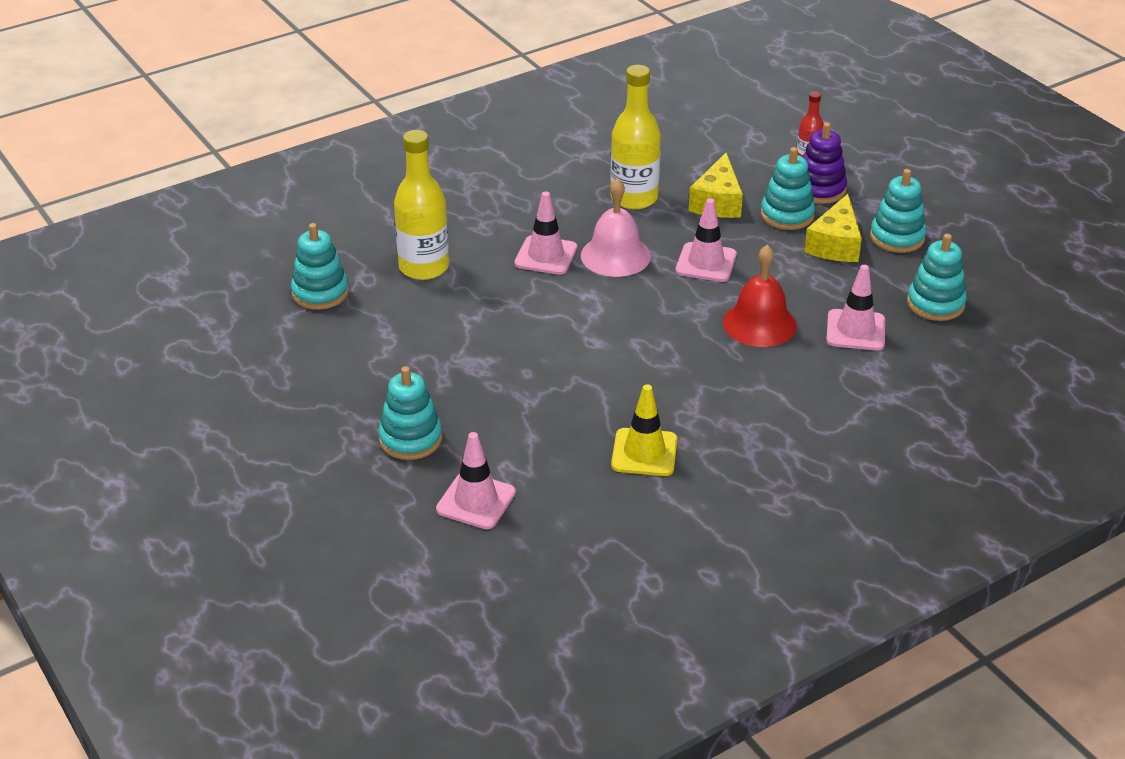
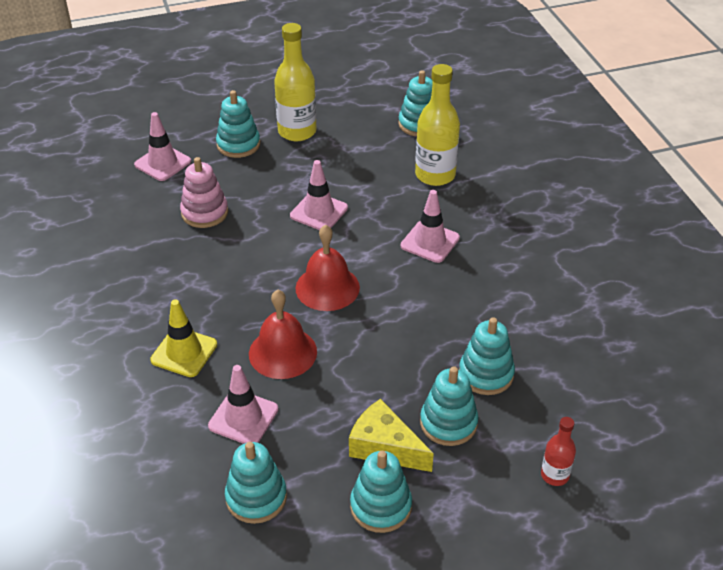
camera: 105 degrees right, 5 degrees up
pink bell [581,178,651,277] -> none
yellow bottle [610,65,661,209] -> yellow bottle moved to [274,23,316,141]
yellow traffic cone [611,384,678,476] -> yellow traffic cone moved to [150,299,217,377]
pink traffic cone [676,198,737,282] -> pink traffic cone moved to [290,160,348,230]
yellow cheese [689,153,743,218] -> turquoise stacking toy [459,317,515,395]
purple stacking toy [803,122,847,204] -> none
none -> pink stacking toy [180,157,228,228]
none -> red bell [296,225,360,311]

